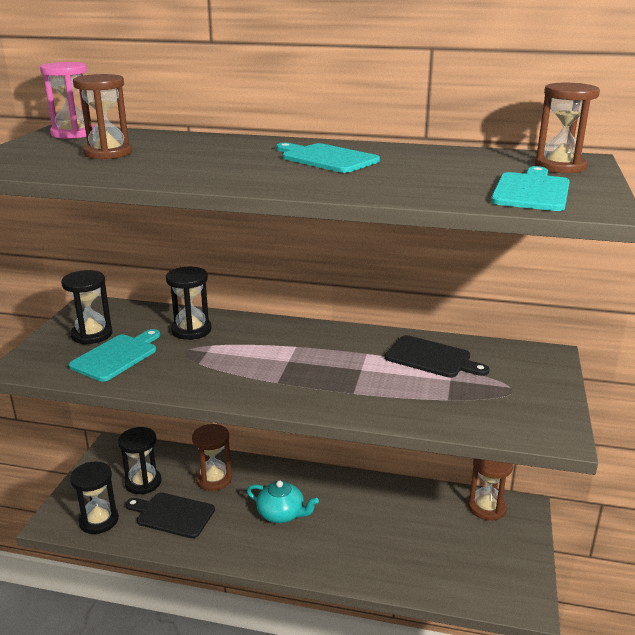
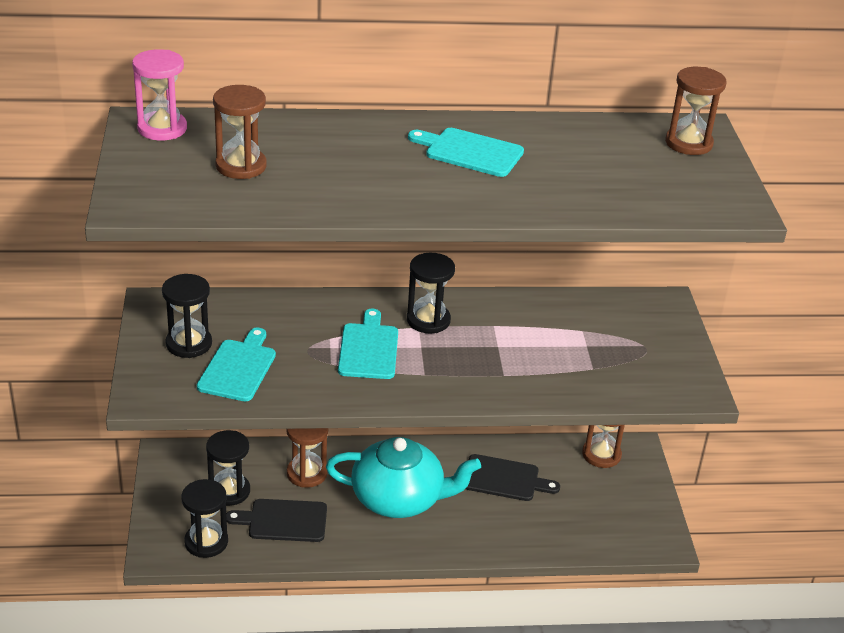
camera: 20 degrees left, 10 degrees up
black hourglass [166,267,212,340] -> black hourglass moved to [407,253,455,333]
turquoise teapot [247,480,319,523] -> turquoise teapot [326,437,481,518], size x1.79
black cutting board [385,335,490,378] -> black cutting board moved to [466,454,560,501]
turquoise cutting board [491,166,570,211] -> turquoise cutting board moved to [338,309,398,379]

